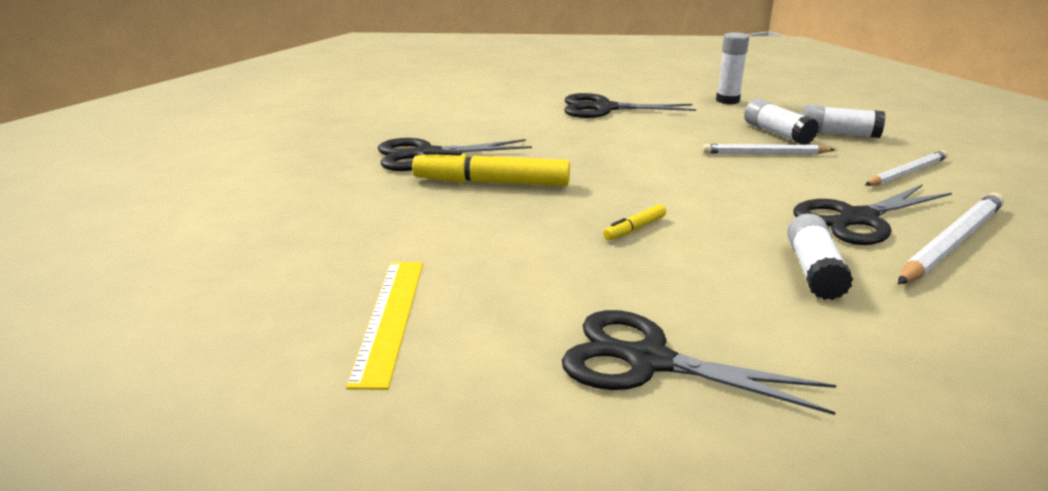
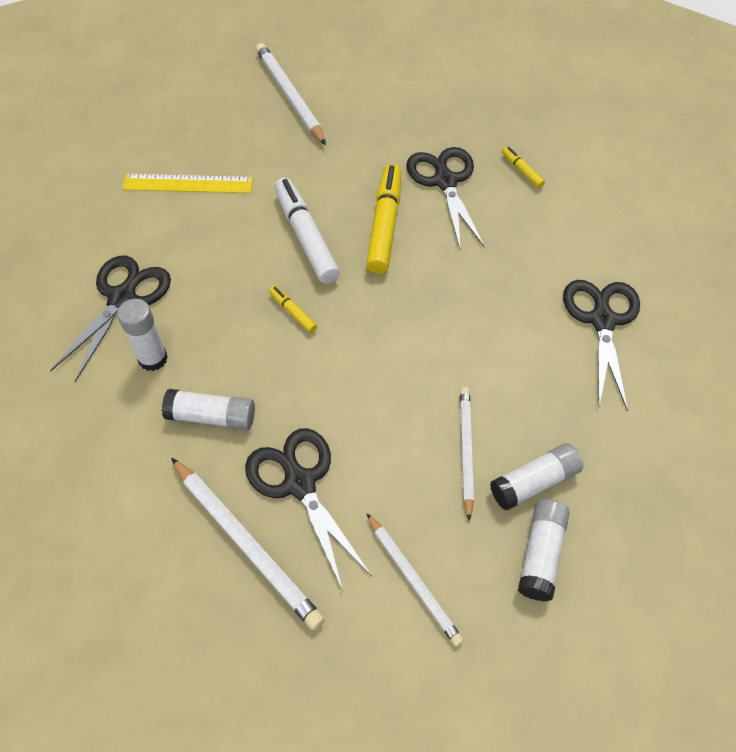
camera: 90 degrees right, 30 degrees up
white glue stick [716,32,749,104] -> white glue stick moved to [117,299,168,371]
none -> white pencil [256,43,326,145]
none -> white marker [275,178,340,284]
none -> yellow marker [502,147,545,188]

